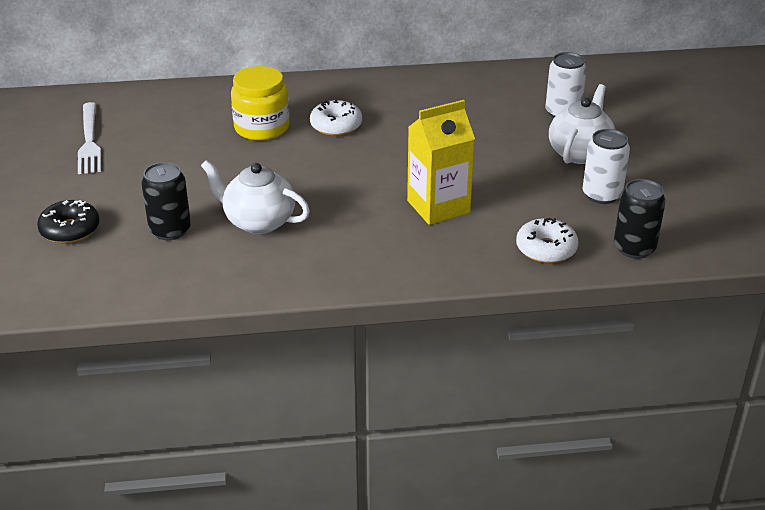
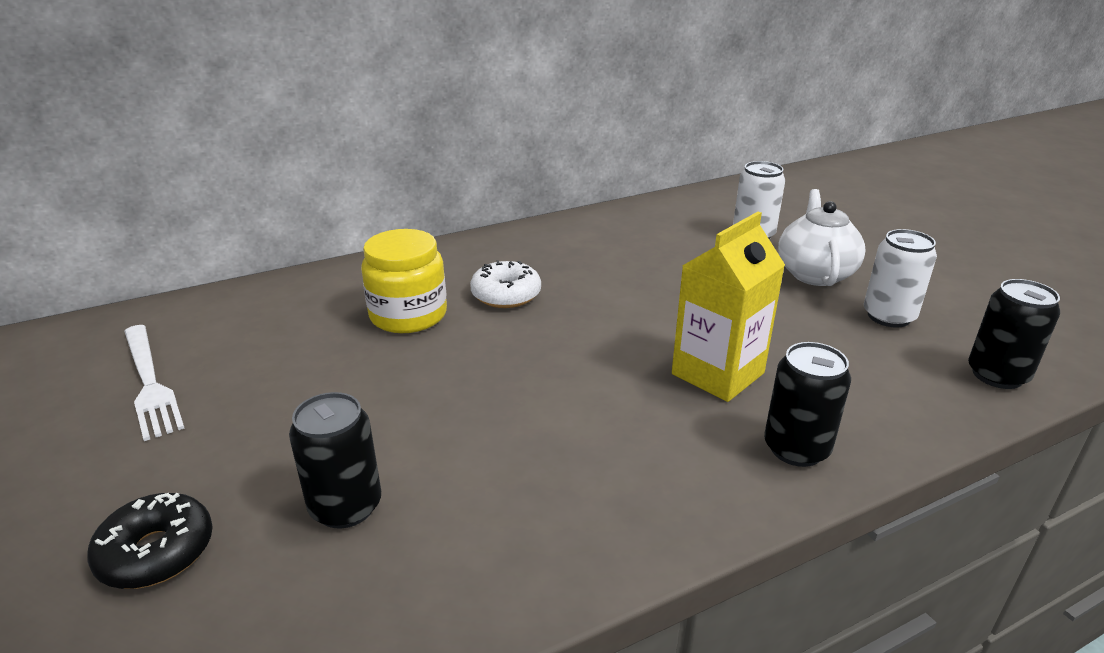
camera: 20 degrees left, 5 degrees down
white teapot [201,160,310,234] -> none
white donut [516,218,579,263] -> none
none -> black can [764,342,851,467]

